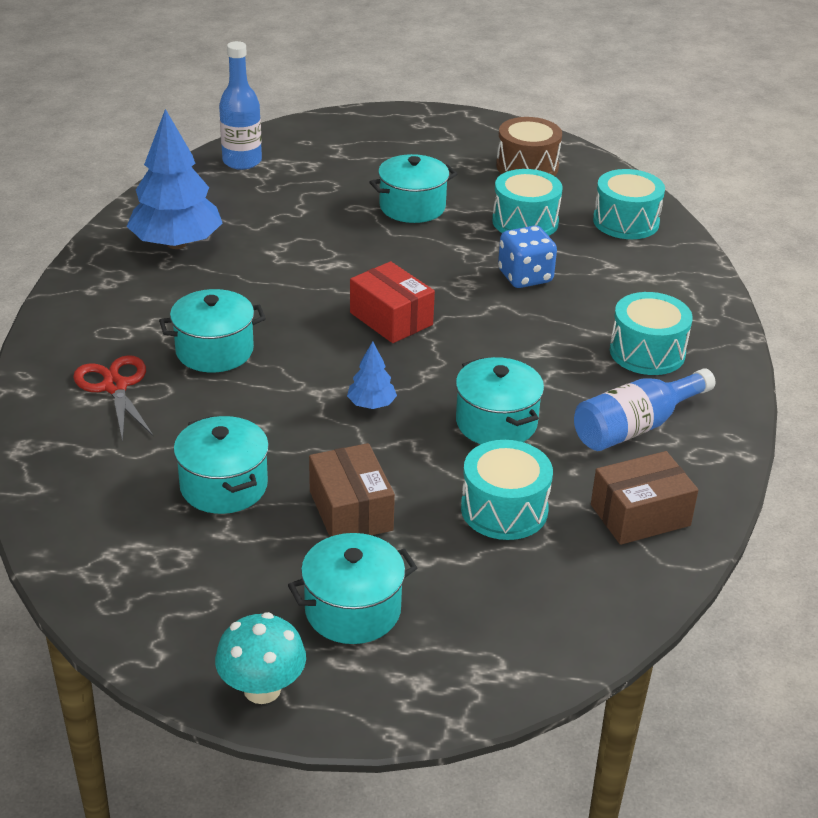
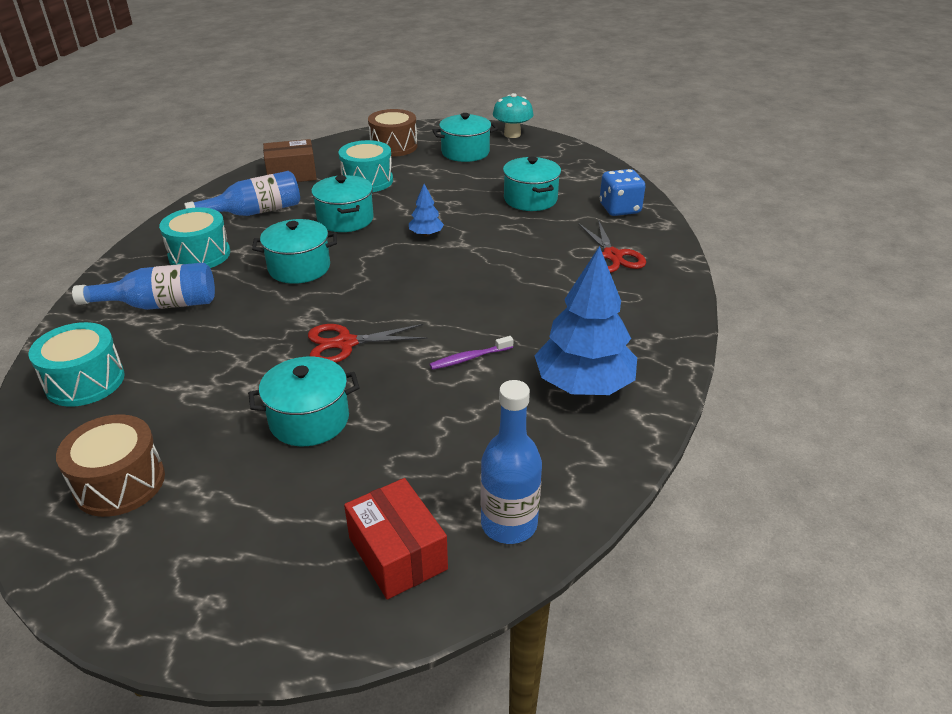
camera: 170 degrees left, 0 degrees up
turquoise pot [159,289,266,373] -> turquoise pot moved to [252,219,337,284]
brown box [309,443,395,537] -> none
red box [350,261,435,343] -> red box moved to [344,478,448,599]
turquoise drum [492,169,563,236] -> none
blue dice [498,226,557,288] -> blue dice moved to [600,169,645,216]
none -> blue bottle [72,263,215,310]
none -> red scissors [308,324,427,363]
none -> brown drum [368,109,417,157]
none -> purple toothbrush [429,336,513,370]

